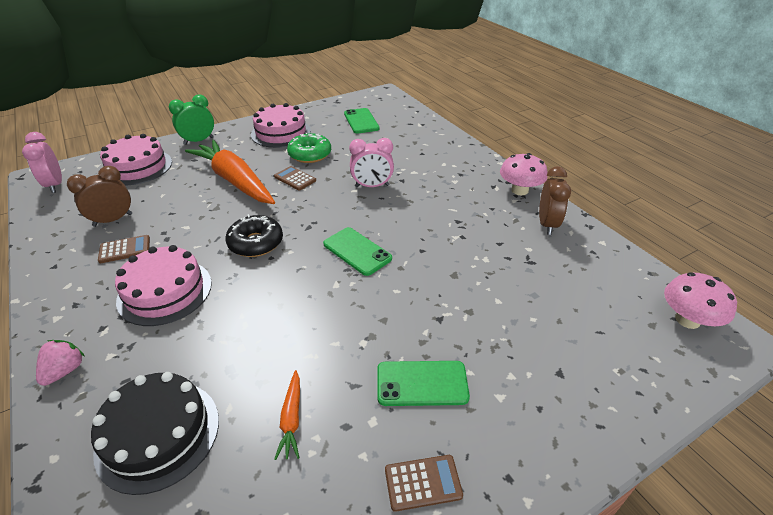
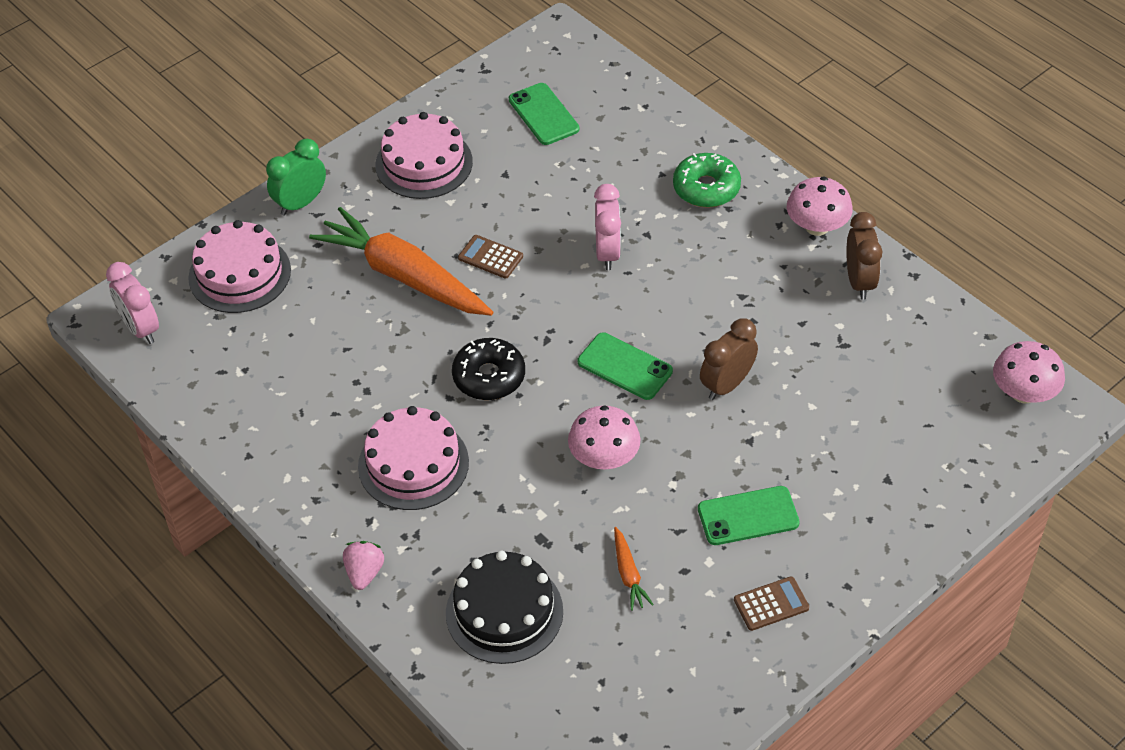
camera: 10 degrees left, 10 degrees up
brown clock [67,166,132,227] -> brown clock moved to [700,318,758,400]
brown calculator [98,235,150,263] -> none
green donut [287,132,331,163] -> green donut moved to [673,153,741,208]
pink clock [349,138,394,187] -> pink clock turned 75 degrees counterclockwise [594,184,621,270]
none -> pink mushroom [568,405,641,469]

